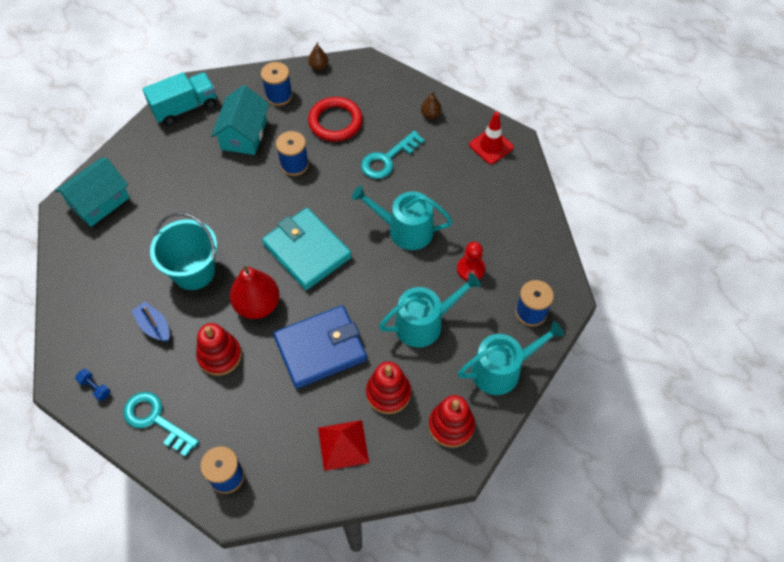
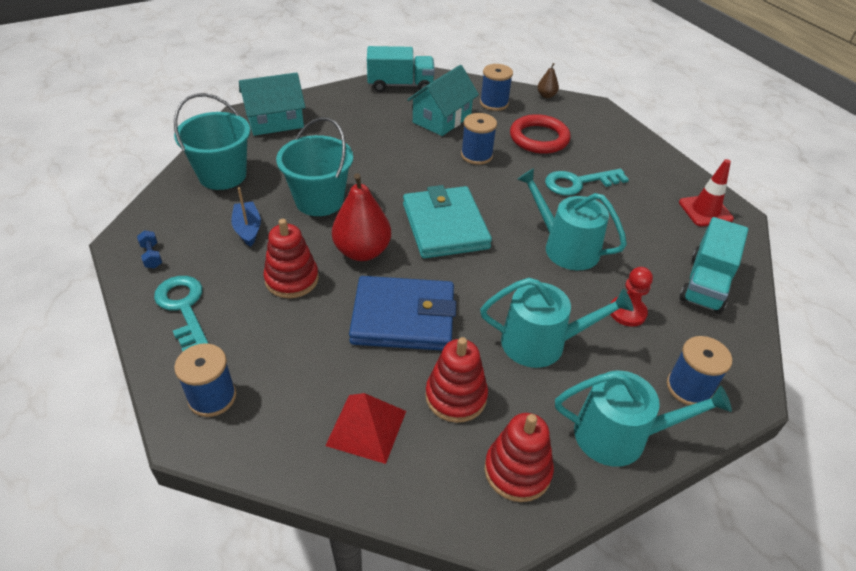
camera: 25 degrees right, 15 degrees down
brown pear [421,91,442,119] -> none
none -> turquoise bucket [174,93,251,190]
none -> turquoise truck [680,217,748,314]

